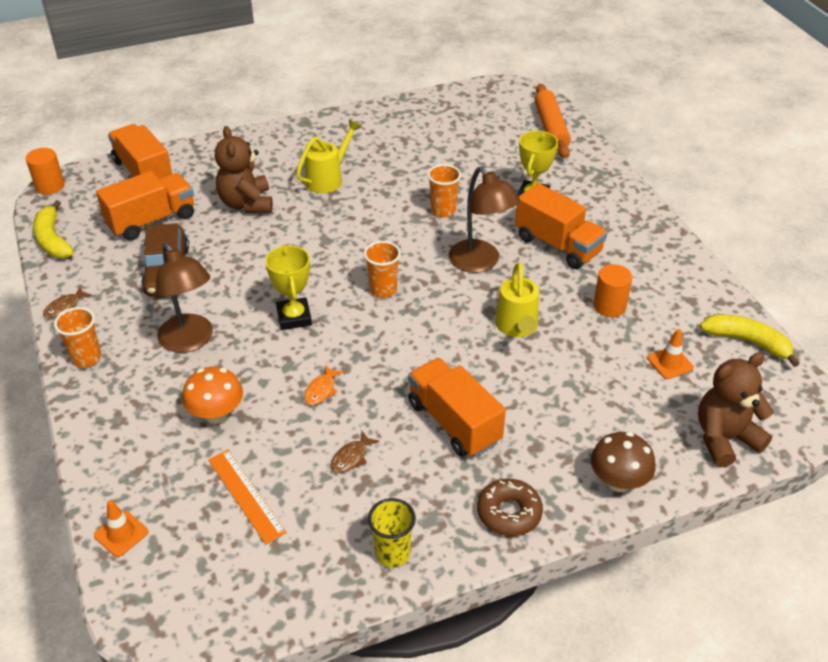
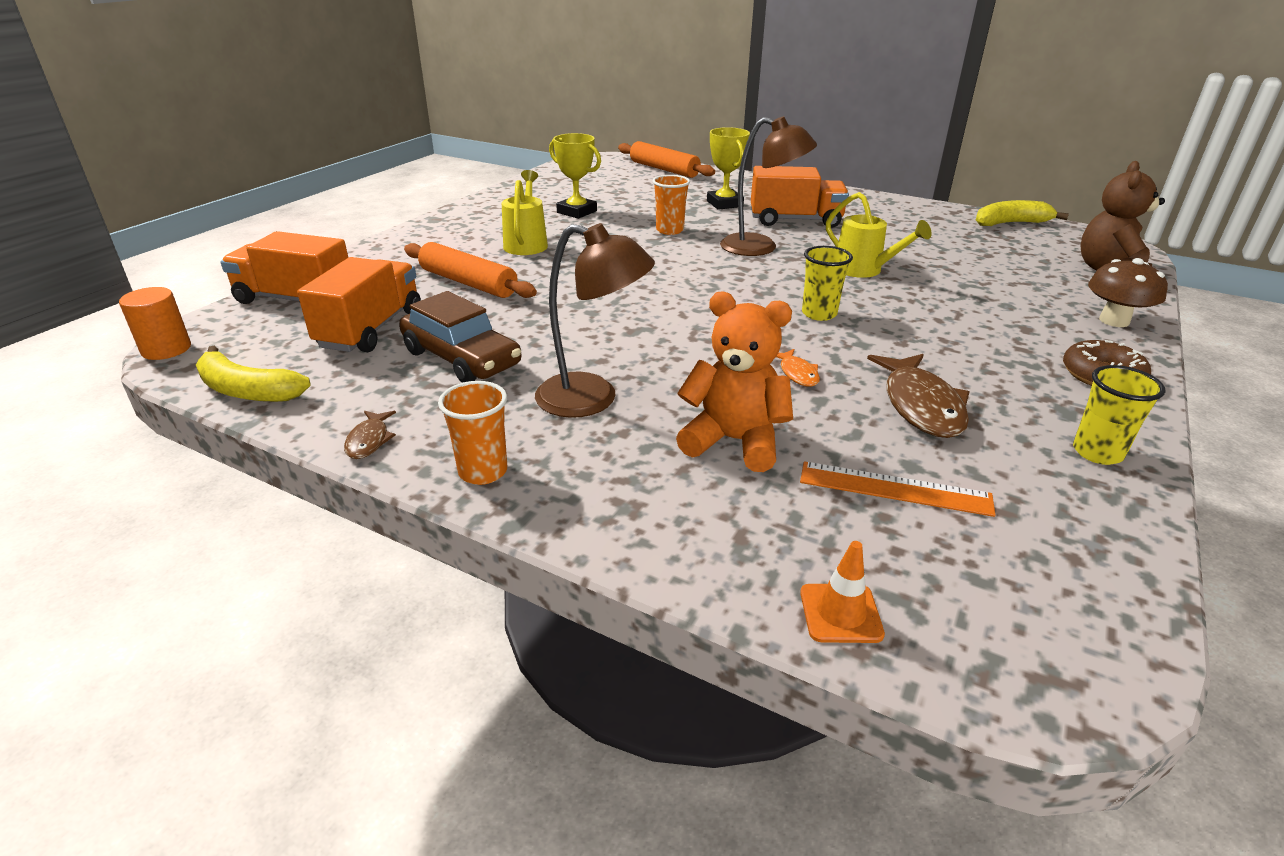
camera: 40 degrees left, 10 degrees down
orange mushroom [182,366,243,424] -> orange teddy bear [676,291,793,472]
brown teddy bear [215,126,273,213] -> orange rolling pin [404,242,537,298]
yellow trophy [265,245,312,330] -> yellow trophy moved to [549,133,601,219]
brown fish [330,431,379,473] -> brown fish [867,354,969,438], size x2.00
orange cup [364,241,401,298] -> none
orange truck [408,358,506,457] -> none
orange cylinder [593,264,632,317] -> none
orange traffic cone [648,329,694,379] -> none
none -> yellow cup [802,246,853,321]

